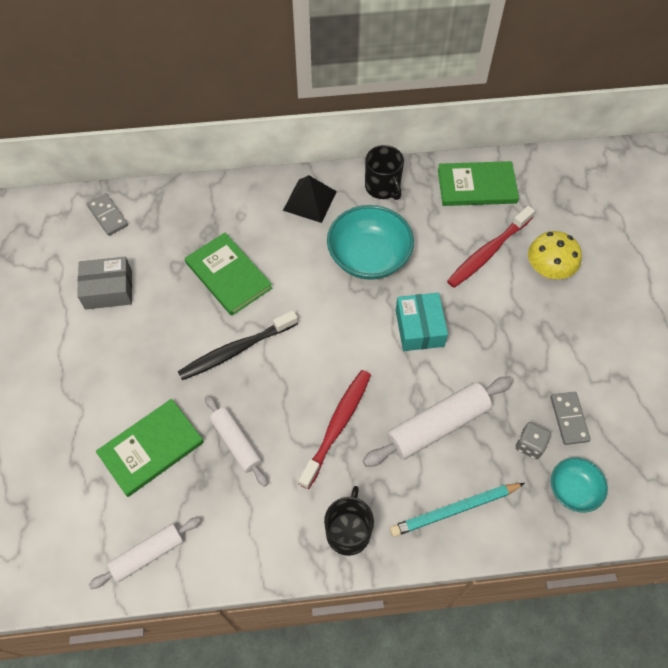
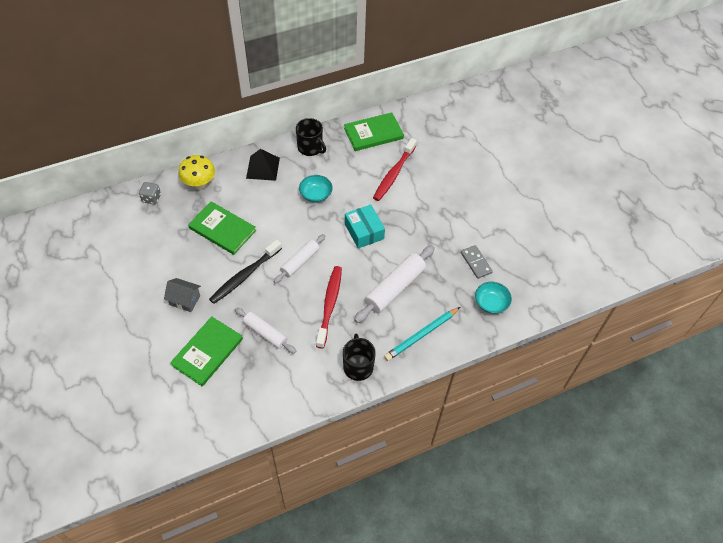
camera: 20 degrees left, 5 degrees down
grey box [77,257,132,310] -> none
grey domino [87,193,128,236] -> none
white rolling pin [89,517,201,589] -> white rolling pin moved to [274,234,325,284]
turquoise bowl [327,205,414,280] -> turquoise bowl [299,175,333,203], size x0.56
grey dice [516,422,551,459] -> grey dice moved to [139,182,161,204]
yellow mushroom [528,231,582,280] -> yellow mushroom moved to [178,155,215,190]
none -> grey house [164,278,201,312]

